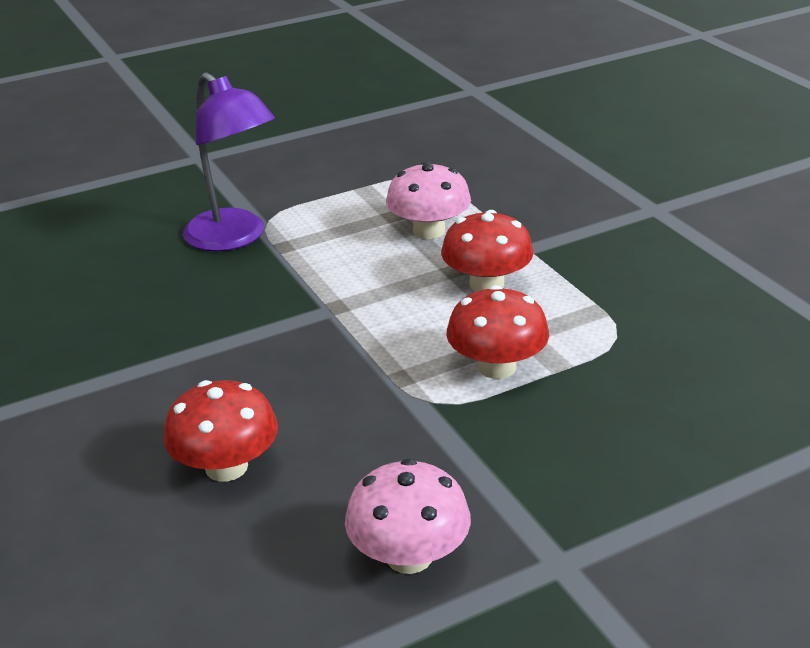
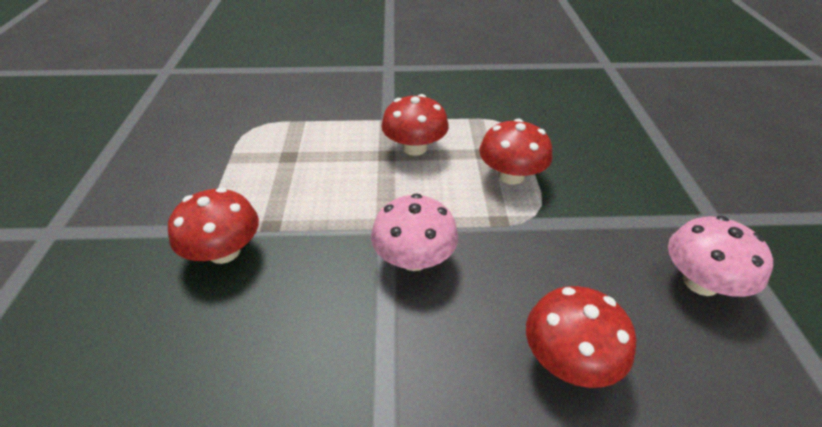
camera: 65 degrees left, 10 degrees up
purple lamp [183,72,275,251] -> red mushroom [168,188,259,264]
pink mushroom [386,161,471,239] -> pink mushroom moved to [371,194,458,271]

